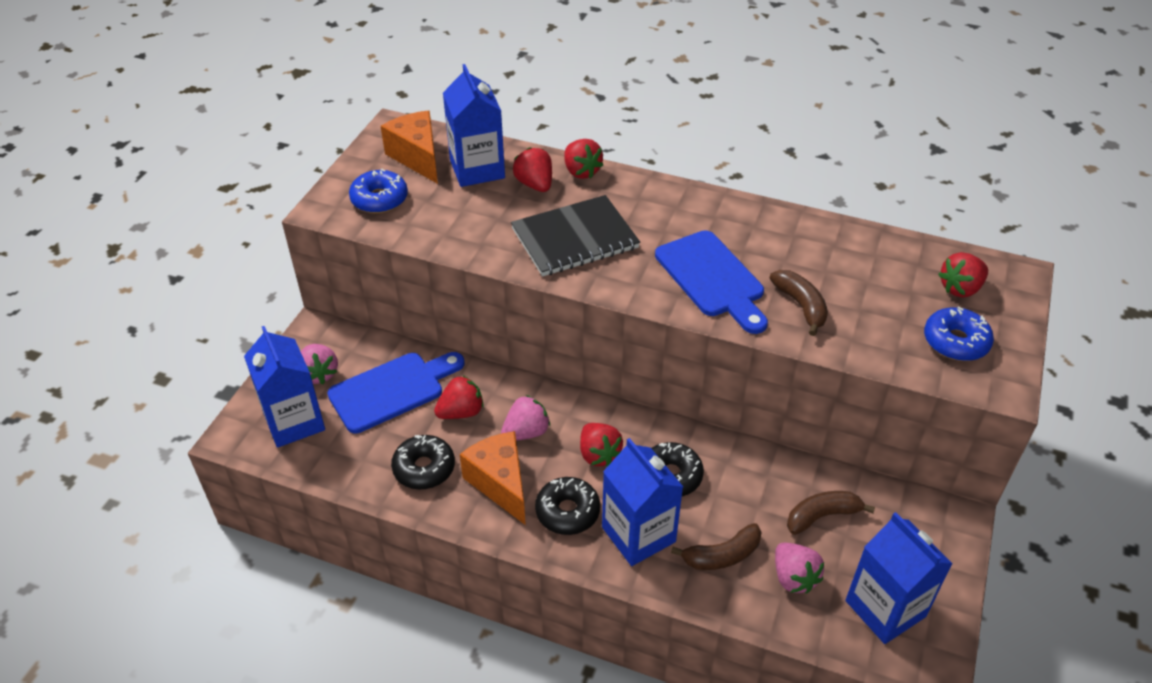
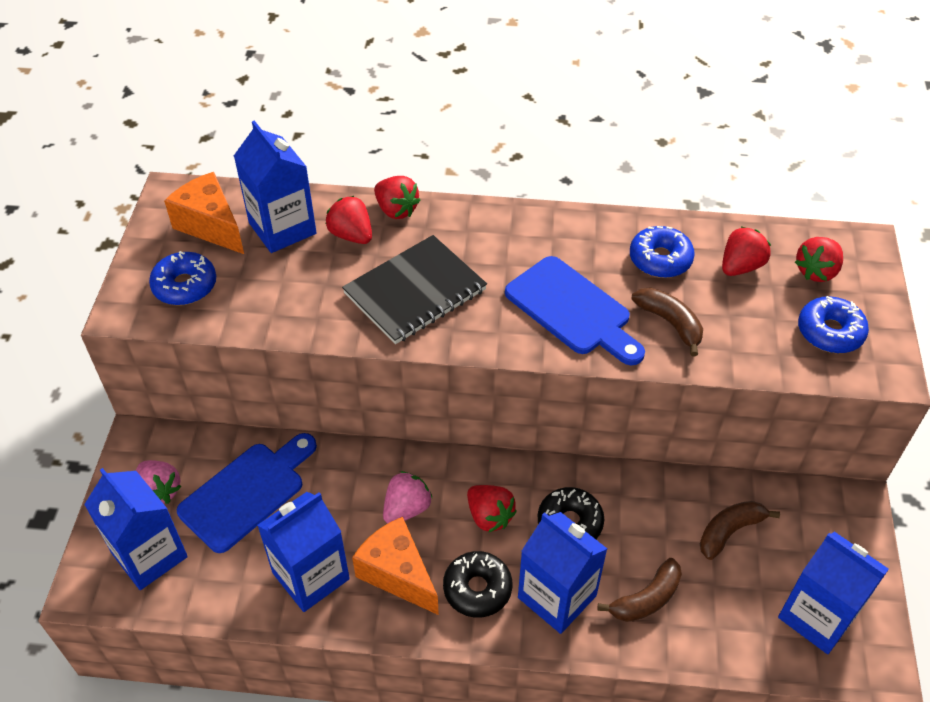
camera: 15 degrees left, 5 degrees up
black donut [391,435,455,489] -> blue carton [257,492,350,612]
red strawberry [434,375,484,419] -> red strawberry moved to [722,227,771,276]
pink strawberry [775,543,824,594] -> none
none -> blue donut [630,226,695,278]

